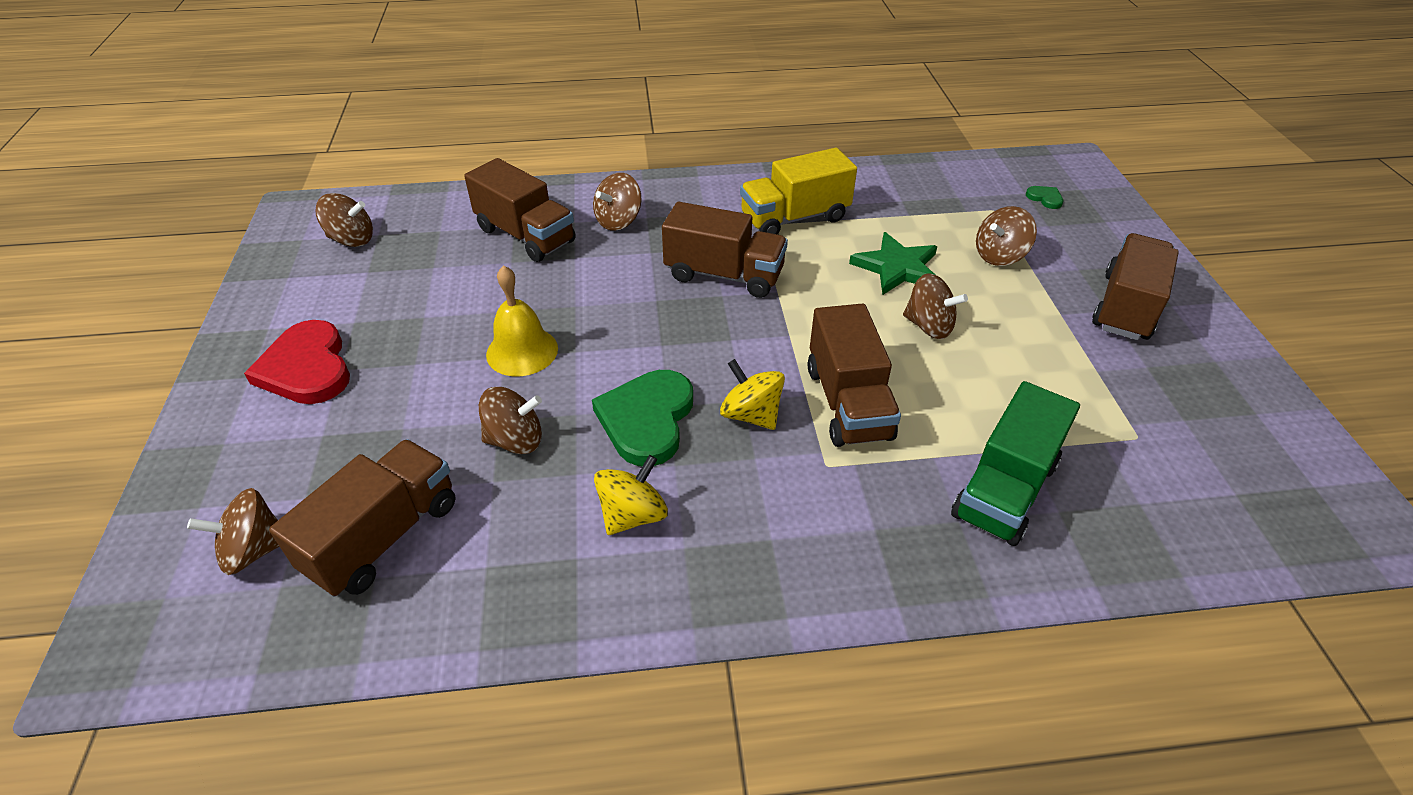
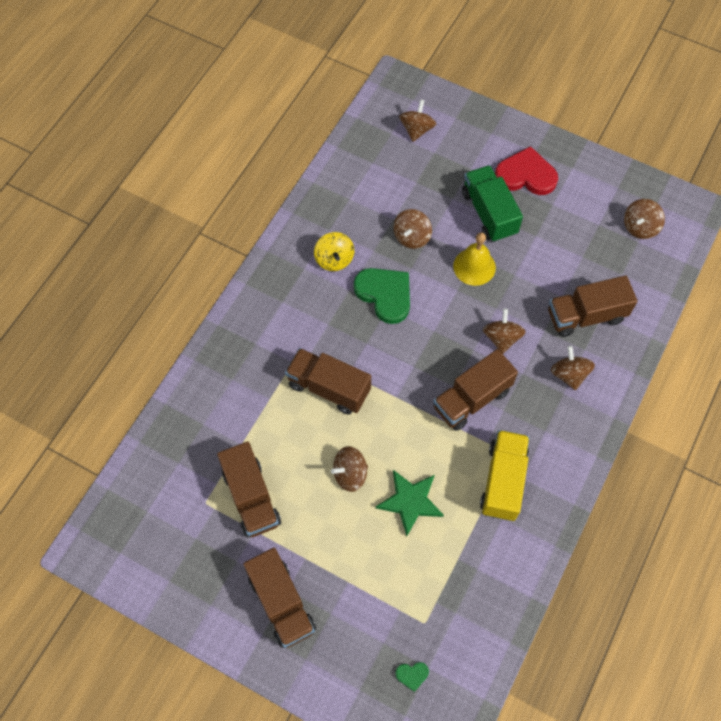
camera: 125 degrees right, 20 degrees up
brown truck [269,439,456,597] -> brown truck moved to [217,442,281,537]
yellow spinning top [720,359,785,430] -> none
green truck [951,381,1080,546] -> green truck moved to [462,165,523,242]
brown spinning top [976,206,1037,266] -> brown spinning top moved to [483,309,526,354]

